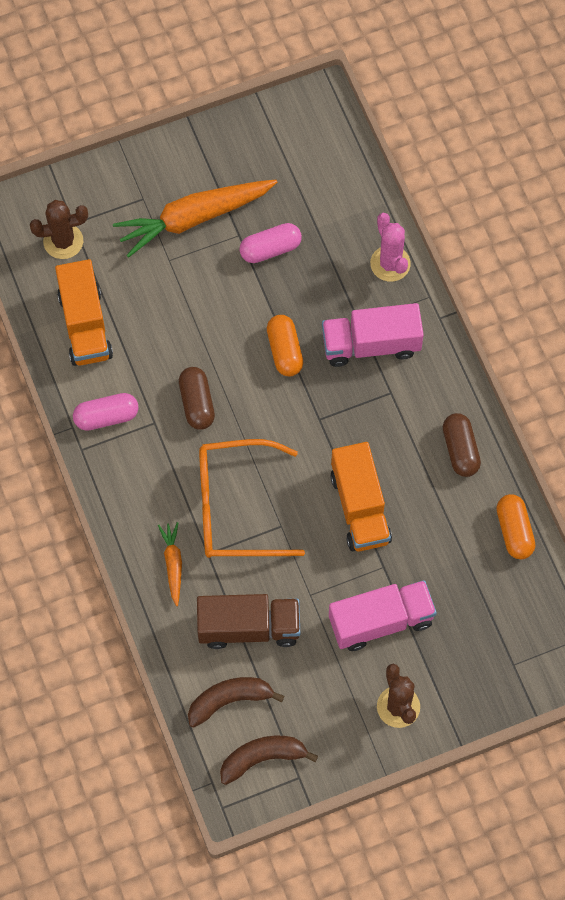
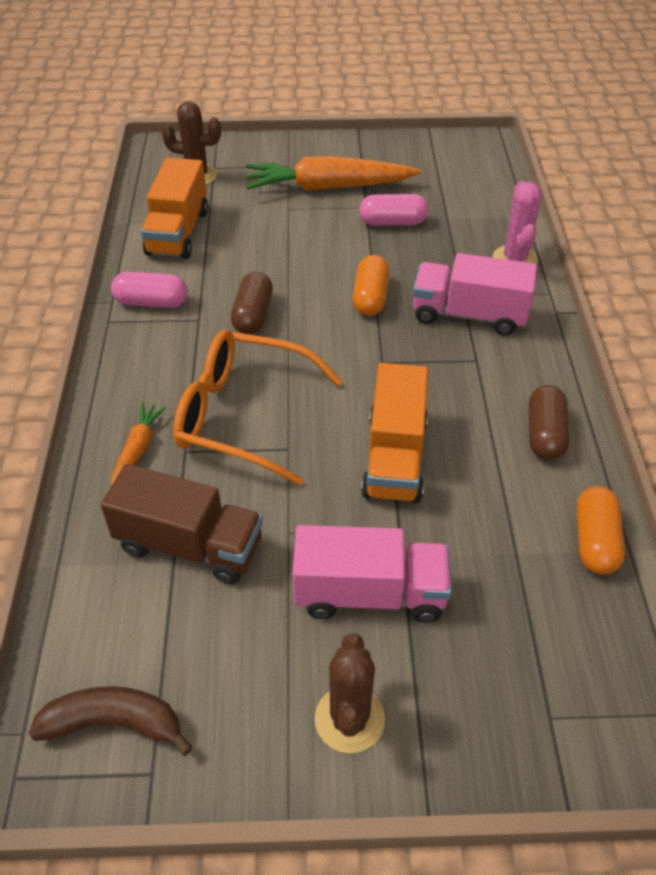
camera: 20 degrees right, 20 degrees down
brown banana [188,677,284,728] -> none

